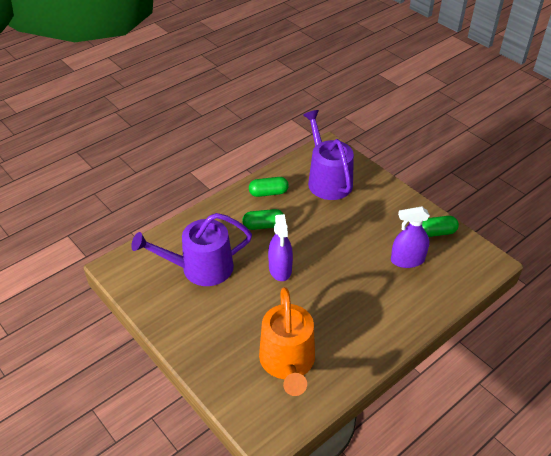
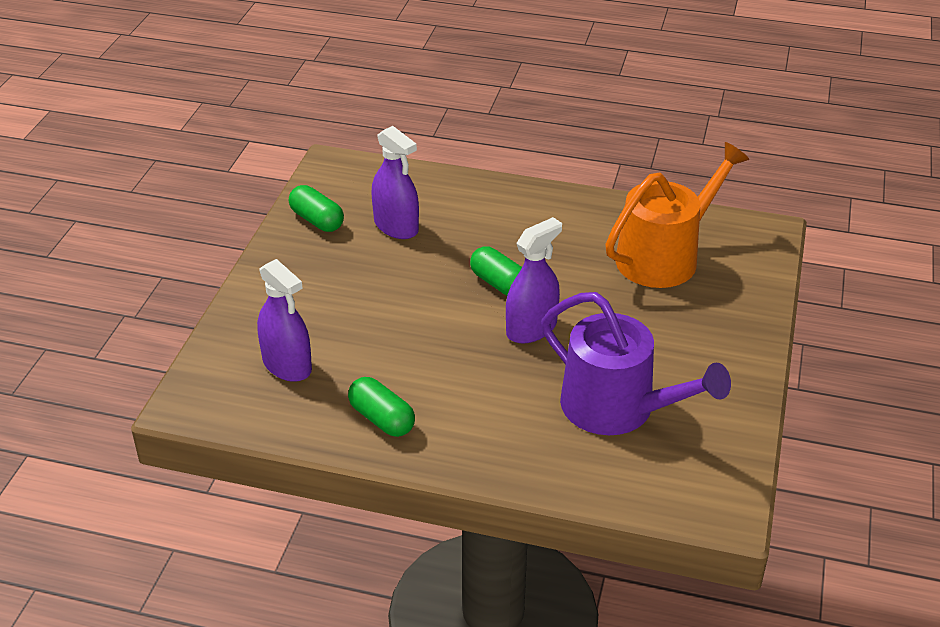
camera: 125 degrees left, 5 degrees down
green capsule [242,209,283,230] -> green capsule moved to [470,247,522,296]
purple watering can [303,110,354,200] -> purple spray bottle [257,259,312,382]

